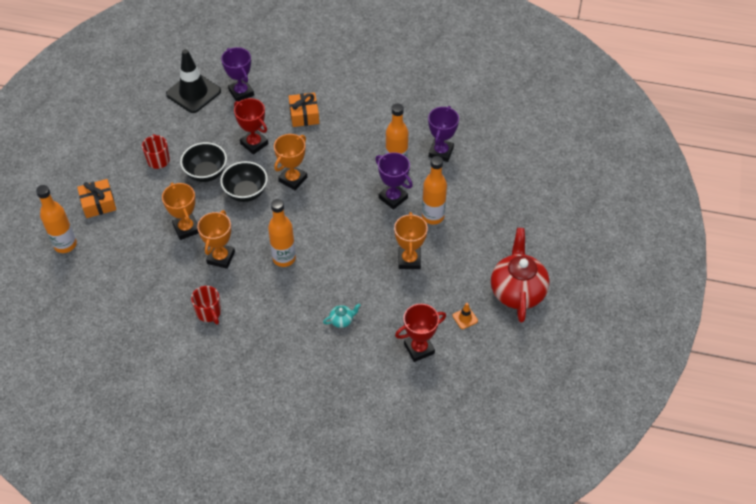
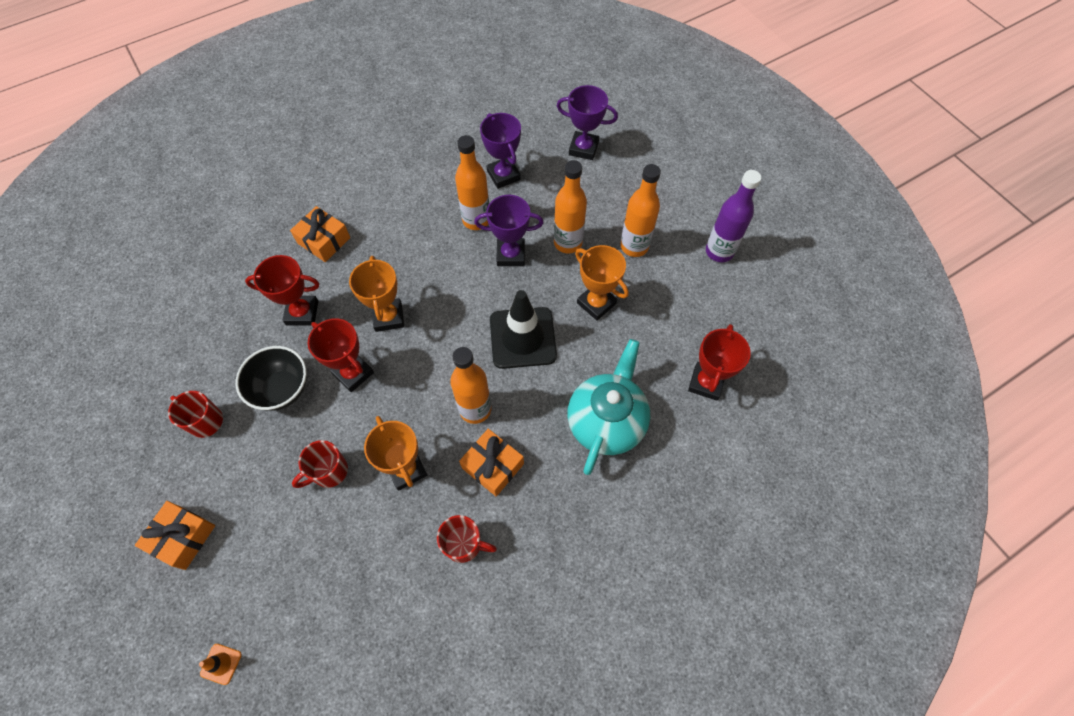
camera: 45 degrees left, 10 degrees up
orange bottle [36,185,77,253] -> orange bottle moved to [620,164,661,257]
orange trophy [162,183,199,240] -> red mug [292,440,348,488]
black traffic cone [166,49,221,113] -> black traffic cone moved to [490,290,557,369]
black bowl [220,161,268,202] -> red trophy [308,318,374,392]
purple trophy [221,47,254,101] -> purple trophy moved to [557,85,618,160]
turquoise teapot [323,304,361,328] -> turquoise teapot [567,339,650,475], size x2.49
orange traffic cone [453,303,478,329] -> orange traffic cone moved to [199,644,242,685]
red teapot [491,228,550,322] -> purple bottle [706,170,761,262]
none -> orange gift [459,429,524,497]

